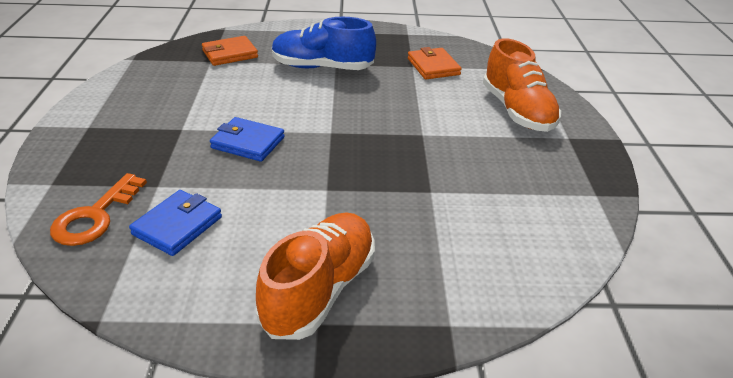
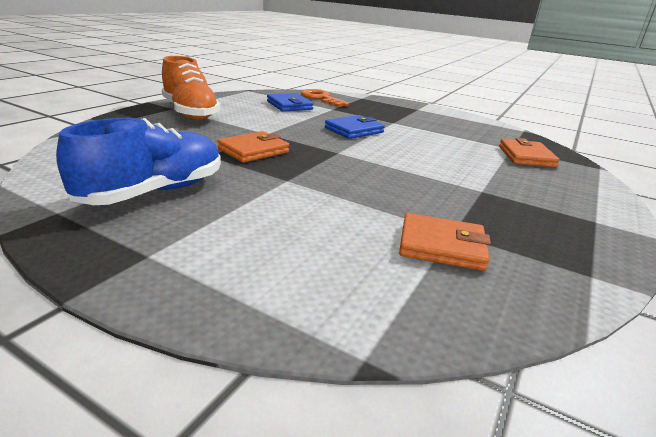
camera: 120 degrees right, 10 degrees down
blue shoe [272,17,376,70] -> blue shoe moved to [56,118,221,205]
orange shoe [483,38,561,132] -> none
none -> orange wallet [217,131,289,163]

